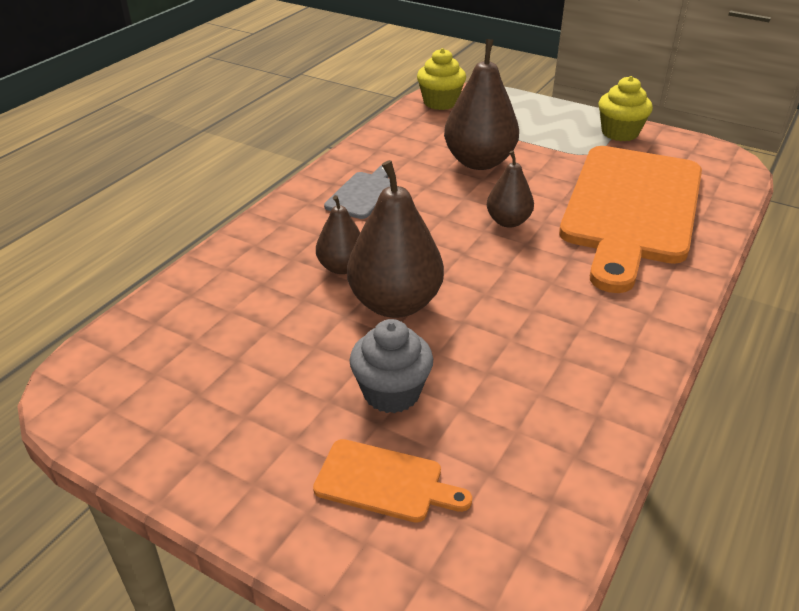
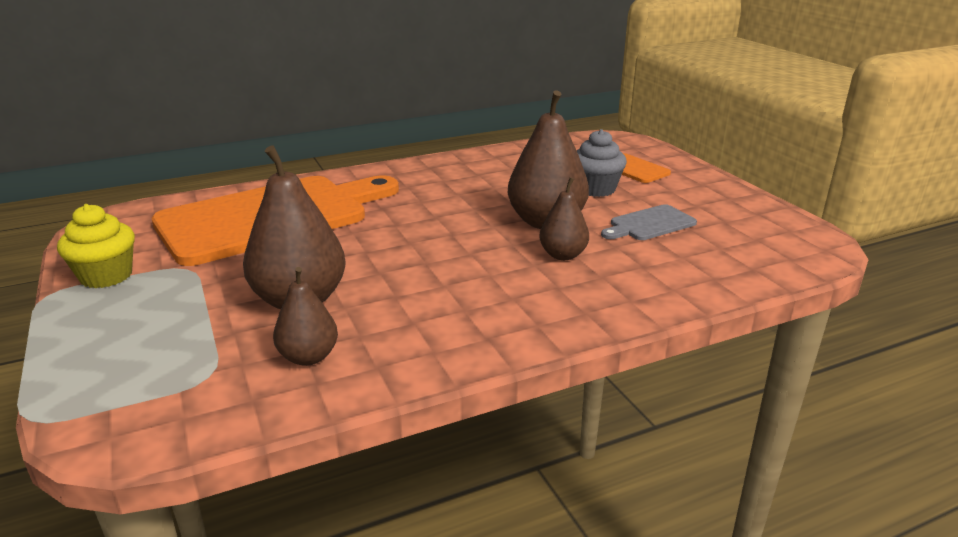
camera: 145 degrees left, 10 degrees down
grey cutting board [324,165,390,219] -> grey cutting board moved to [601,204,697,240]
yellow cupcake [417,48,466,110] -> none
brown pear [487,151,534,228] -> brown pear moved to [273,267,338,366]

